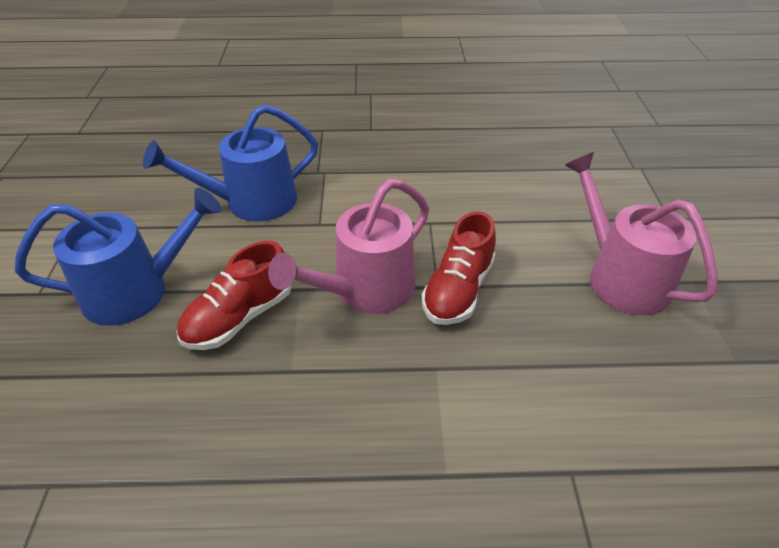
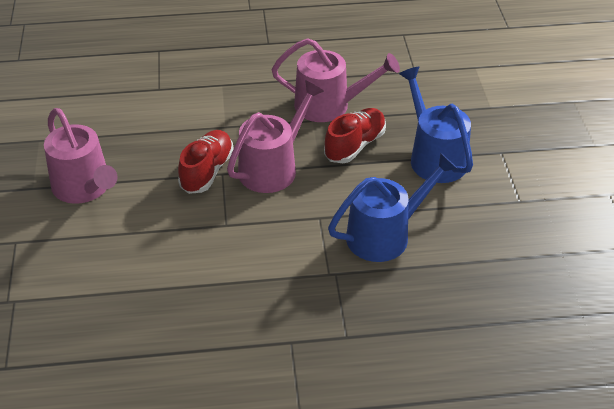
camera: 175 degrees right, 0 degrees up
blue watering can [15,188,222,326] -> blue watering can turned 90 degrees clockwise [399,66,473,183]
none -> pink watering can [272,38,400,122]

